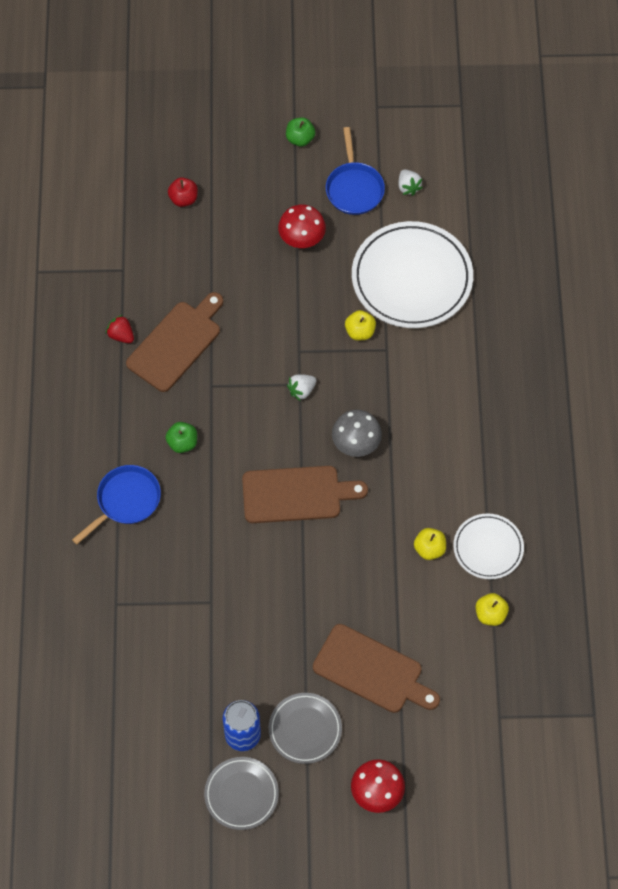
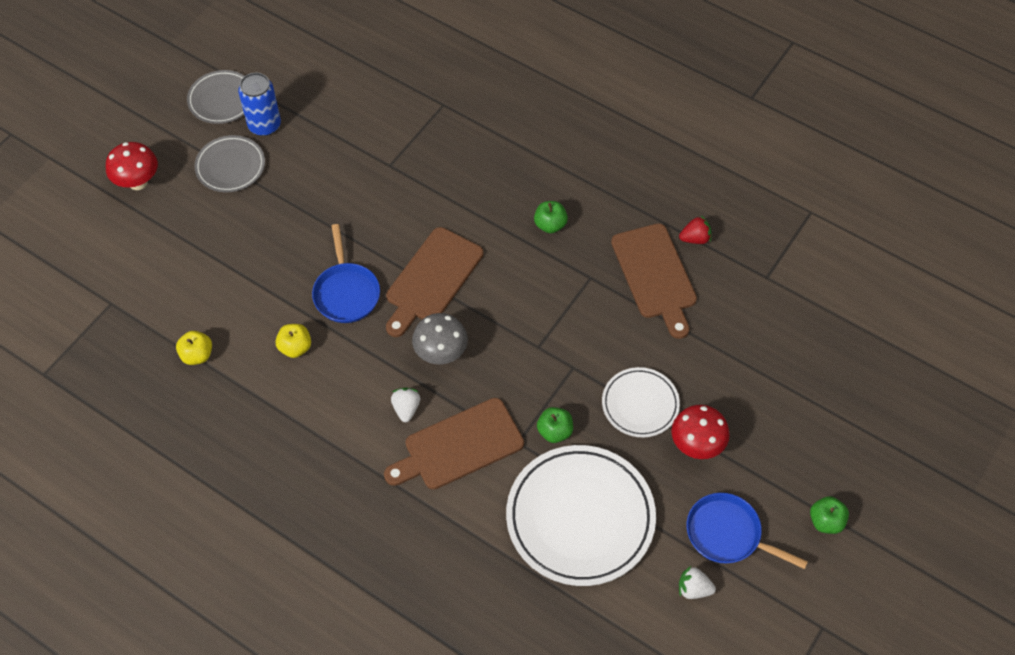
camera: 125 degrees right, 5 degrees down
blue pan [72,465,161,545] -> blue pan moved to [312,224,380,323]
red apple [168,177,198,207] -> none
white strawberry [287,374,316,401] -> white strawberry moved to [391,388,420,422]
brown cutting board [313,624,440,713] -> brown cutting board moved to [384,398,524,489]
yellow apple [345,310,376,341] -> green apple [537,407,573,443]
white plate [453,514,524,579] -> white plate moved to [602,367,680,437]

